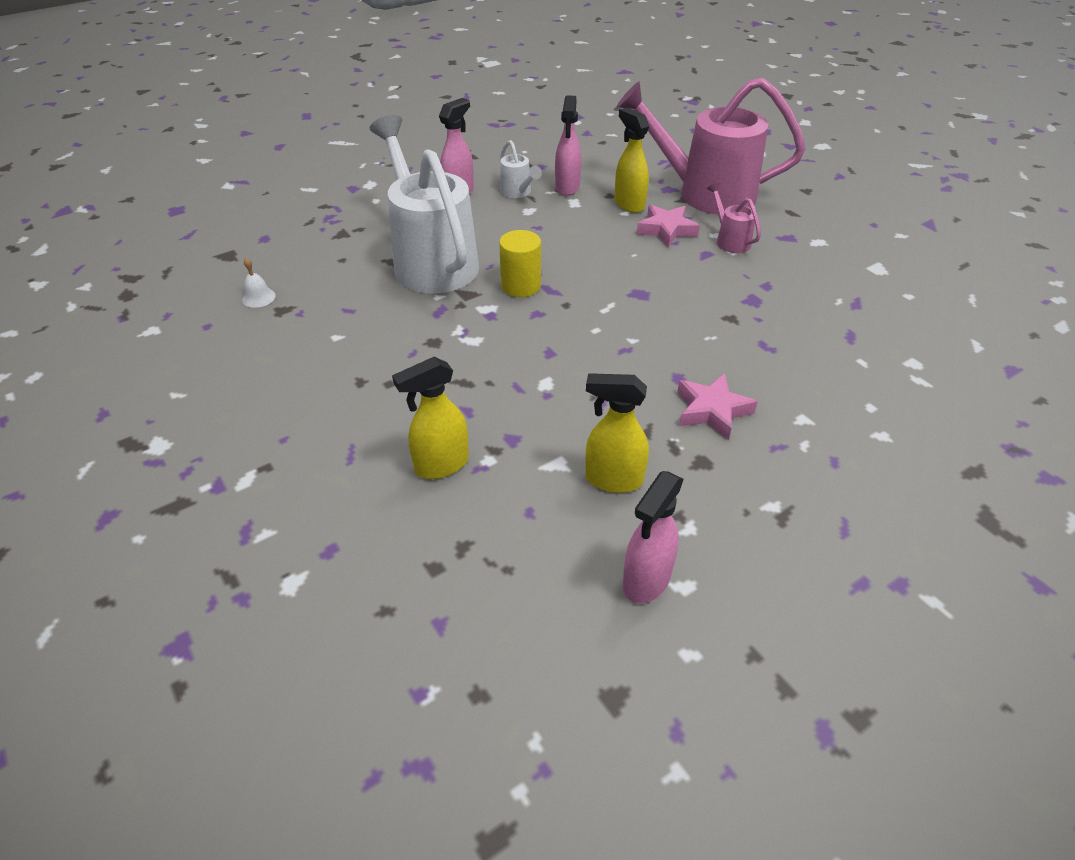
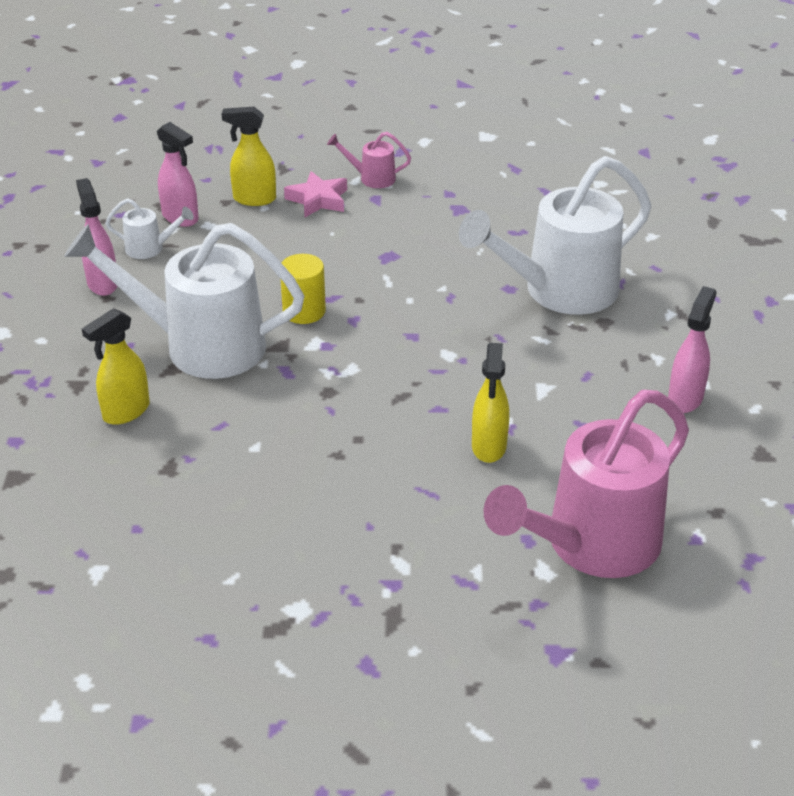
camera: 55 degrees left, 5 degrees down
white bell [242,257,276,308] -> none
yellow spray bottle [585,373,649,493] -> yellow spray bottle moved to [82,308,150,425]
pink watering can [617,78,806,214] -> pink watering can moved to [484,390,689,578]
pink spray bottle [622,471,684,604] -> pink spray bottle turned 135 degrees counterclockwise [668,286,717,413]
pink star [677,373,758,440] -> white watering can [459,156,651,315]

